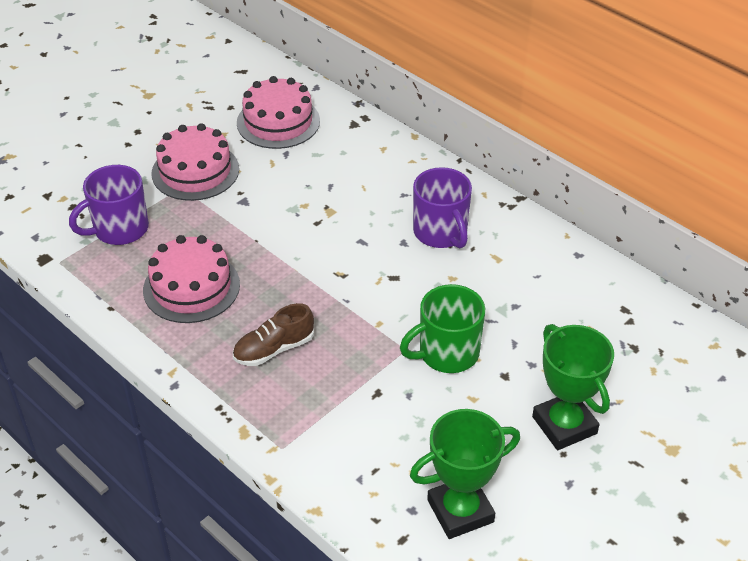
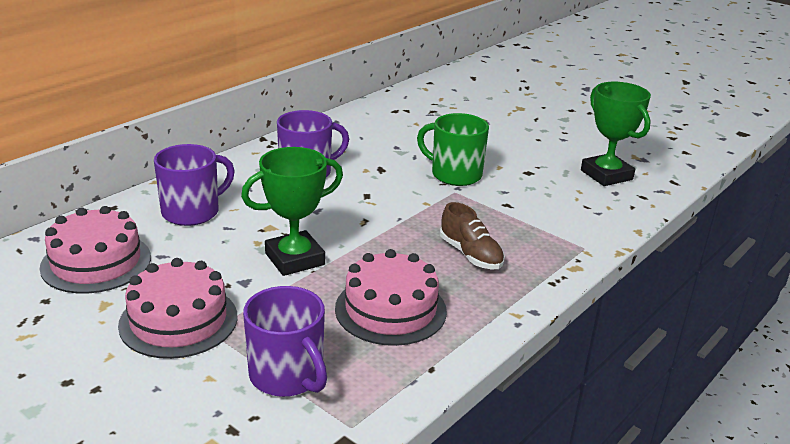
camera: 95 degrees left, 15 degrees down
green mug [400,284,485,373] -> green mug turned 150 degrees clockwise [417,113,489,186]
green trophy [532,324,614,450] -> green trophy moved to [241,147,343,276]
none -> purple mug [154,144,235,226]

